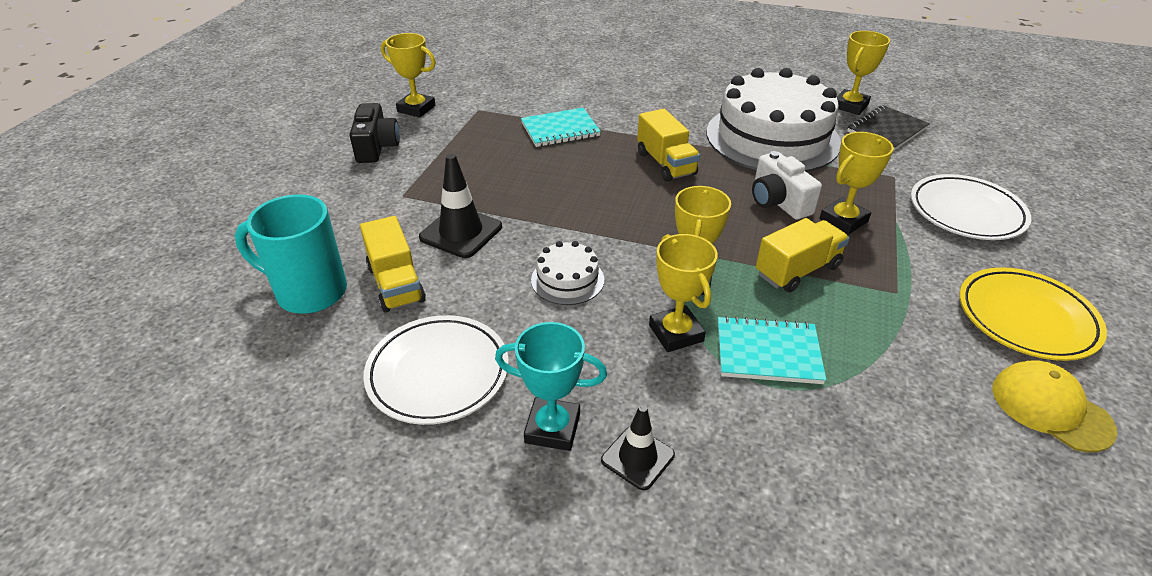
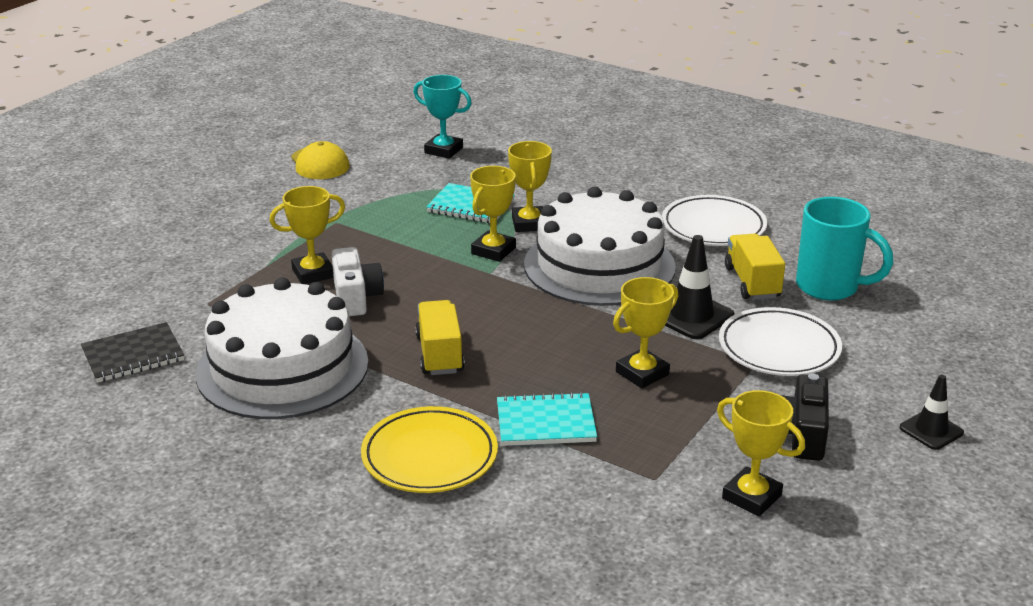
camera: 165 degrees left, 10 degrees down
turquoise trophy [495,322,607,451] -> turquoise trophy moved to [413,75,472,159]
white cake [531,241,604,305] -> white cake [524,187,676,306], size x2.32
black traffic cone [601,405,675,490] -> black traffic cone moved to [900,375,964,450]
yellow truck [756,218,849,292] -> none
yellow trophy [837,31,890,115] -> yellow trophy moved to [613,277,678,388]
white plate [911,174,1031,240] -> white plate moved to [719,307,842,376]
yellow plate [959,267,1107,361] -> yellow plate moved to [361,406,498,493]

